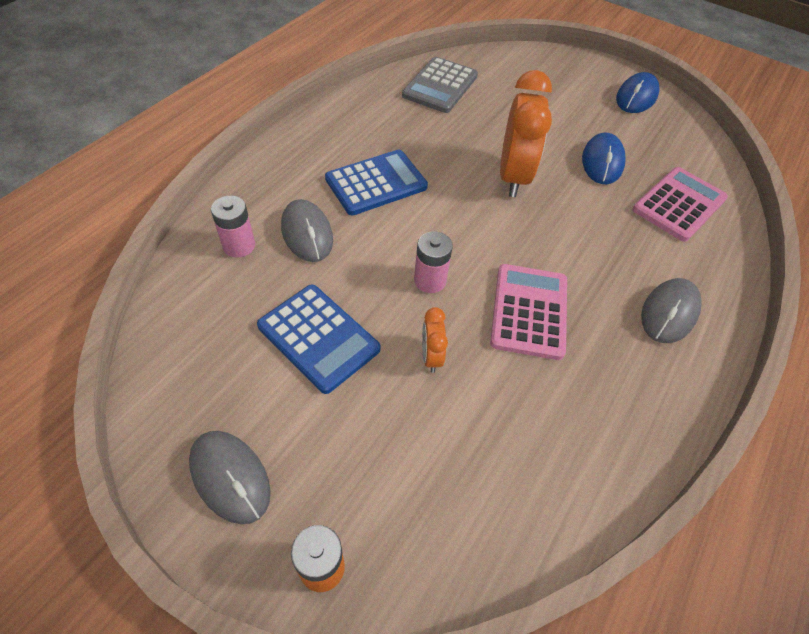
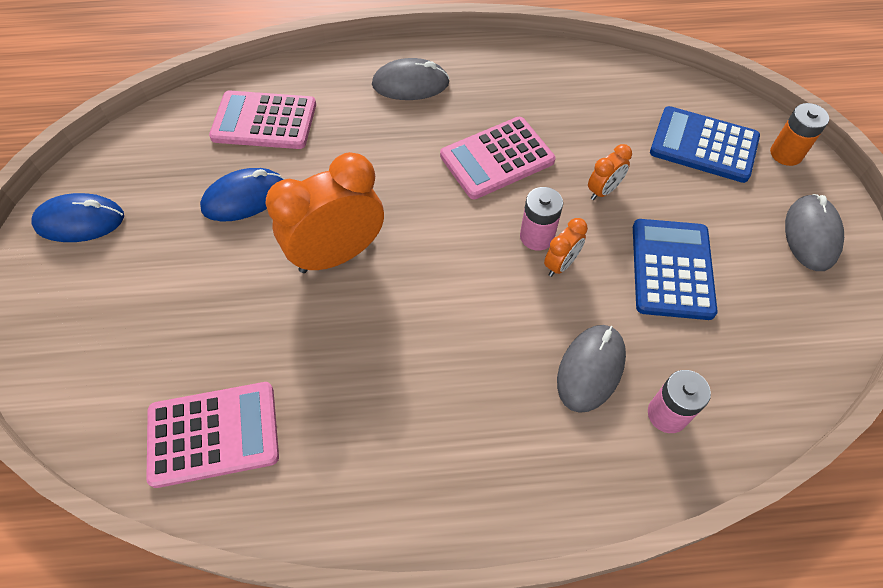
camera: 125 degrees left, 5 degrees up
blue calculator [325,150,428,216] -> blue calculator moved to [650,106,760,183]
grey calculator [402,57,478,113] -> pink calculator [146,382,279,488]
none -> orange clock [544,218,588,277]

